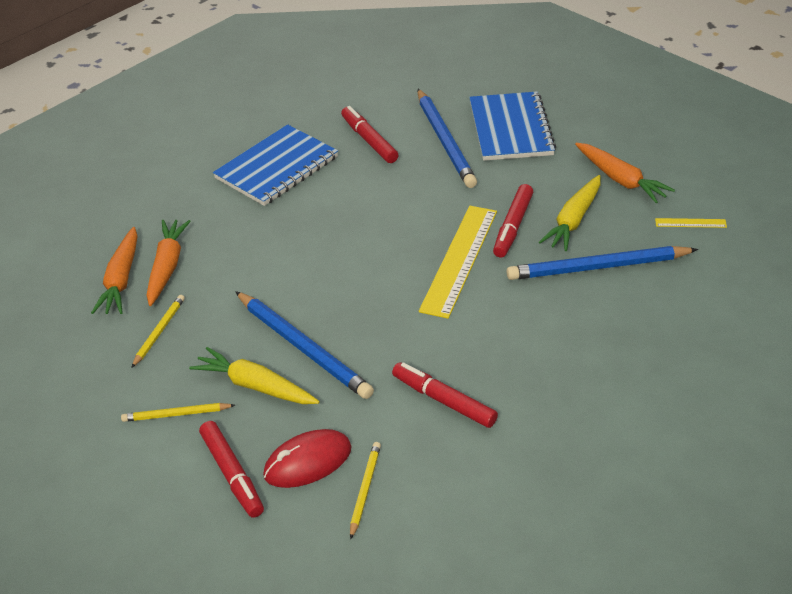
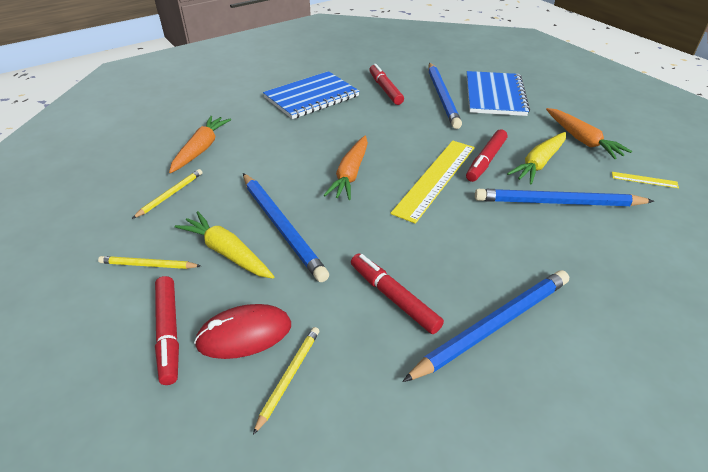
camera: 10 degrees right, 0 degrees up
orange carrot [91,227,138,314] -> orange carrot moved to [324,136,368,200]
none -> blue pencil [402,270,569,382]

